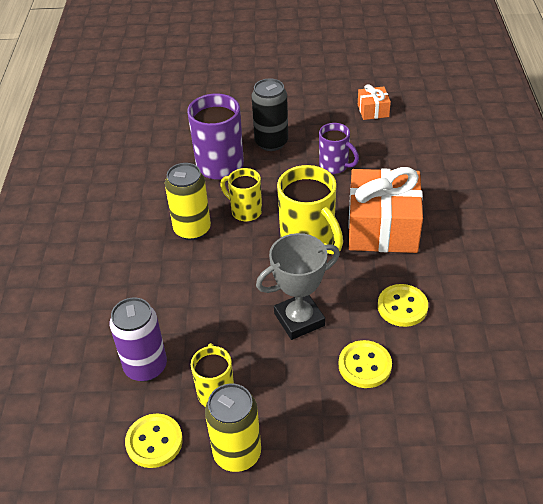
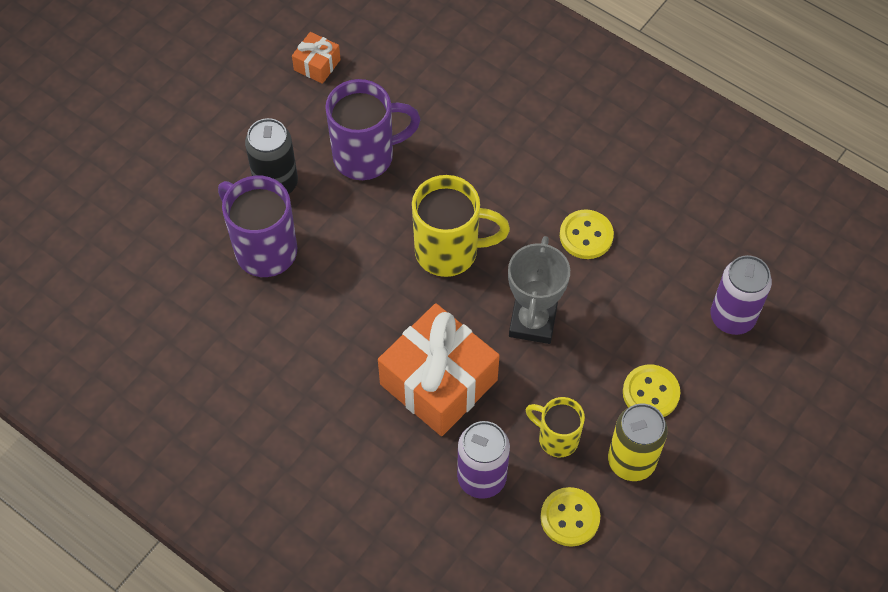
camera: 55 degrees left, 15 degrees up
yellow can [165,163,211,240] -> none
yellow mug [220,168,262,221] -> none
purple mug [319,123,359,174] -> purple mug [325,79,421,180], size x1.67
yellow button [339,340,392,388] -> yellow button moved to [623,365,680,417]
orange gift [348,167,423,253] -> orange gift moved to [378,303,500,436]
none -> purple can [711,255,772,335]

